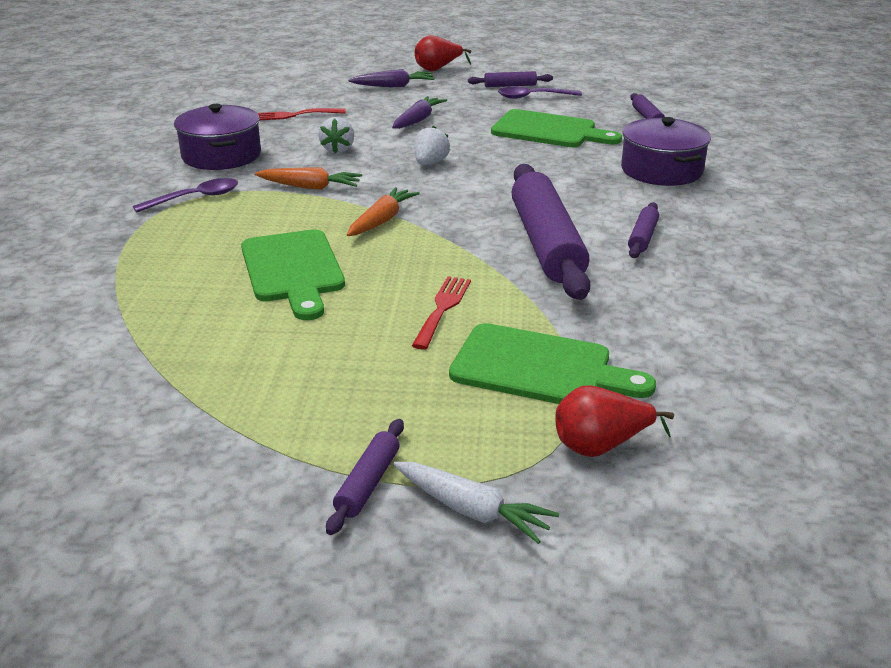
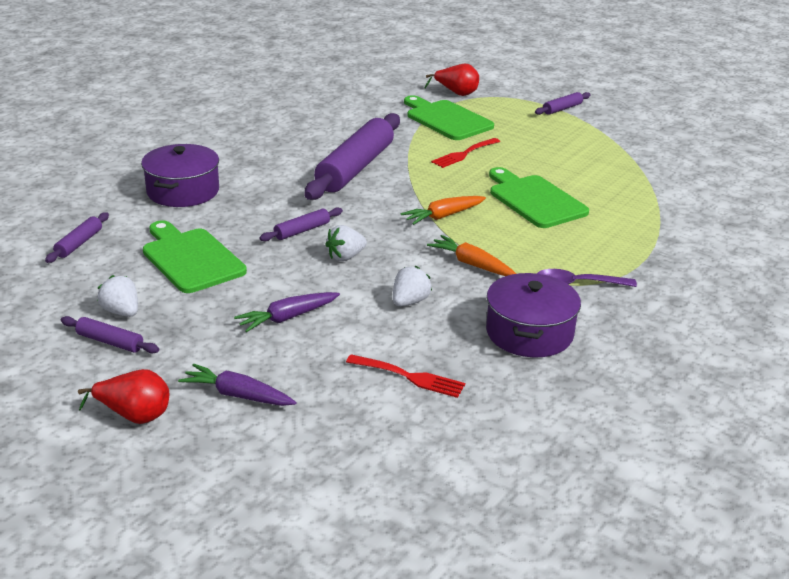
camera: 150 degrees left, 0 degrees up
green cutting board [241,229,345,320] -> green cutting board turned 45 degrees counterclockwise [489,167,589,228]
white carrot [393,462,559,544] -> none
purple spoon [498,87,582,99] -> white strawberry [97,275,138,317]
purple rolling pin [628,202,659,258] -> purple rolling pin moved to [260,207,343,241]

